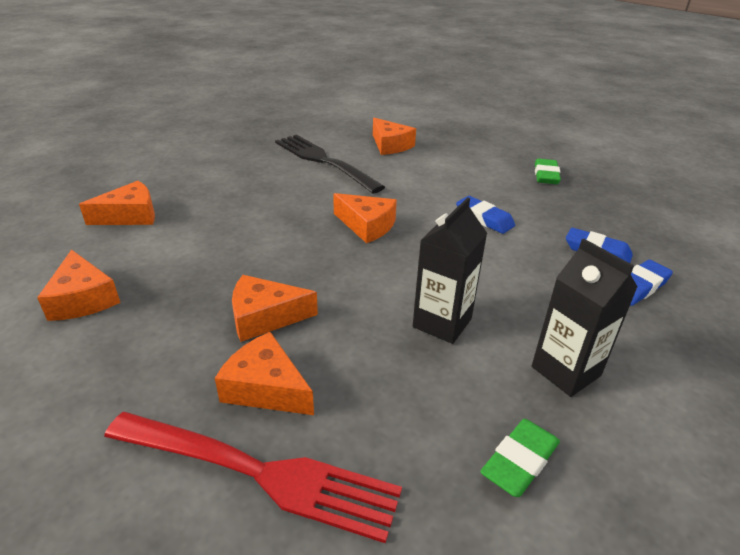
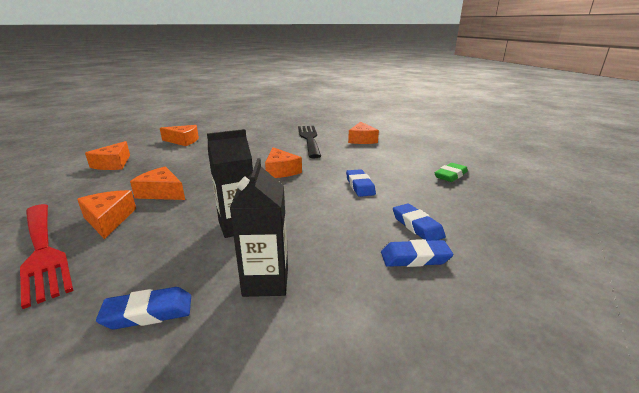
camera: 35 degrees right, 10 degrees down
green eraser [480,419,560,497] -> blue eraser [96,287,191,329]

